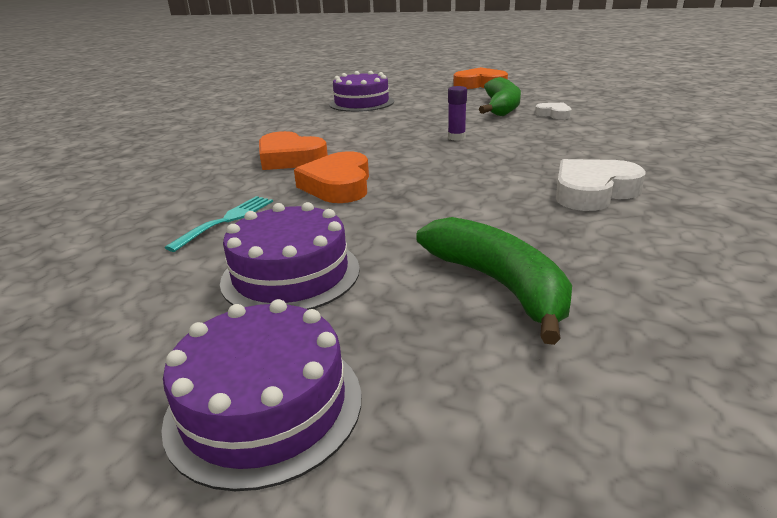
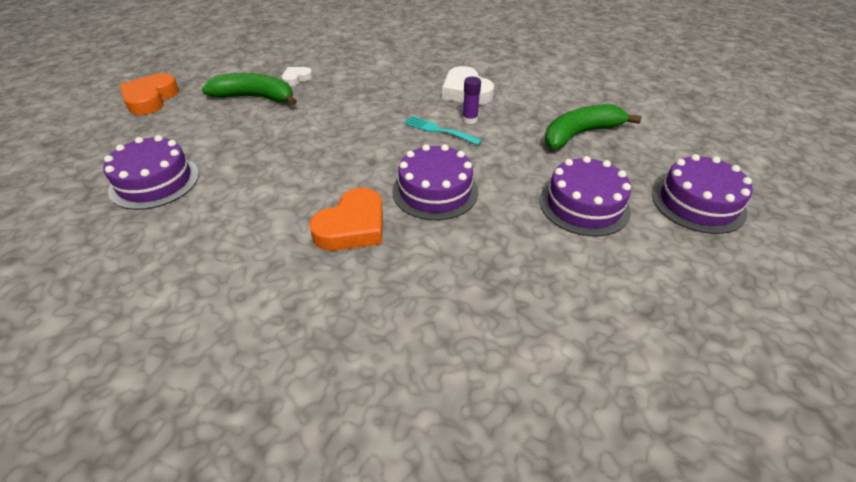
camera: 90 degrees left, 15 degrees up
turquoise fork [164,196,273,252] -> turquoise fork moved to [404,116,482,145]
orange heart [294,151,369,203] -> purple cake [392,144,478,220]
purple glue stick [448,86,467,141] -> purple glue stick moved to [462,77,481,124]

